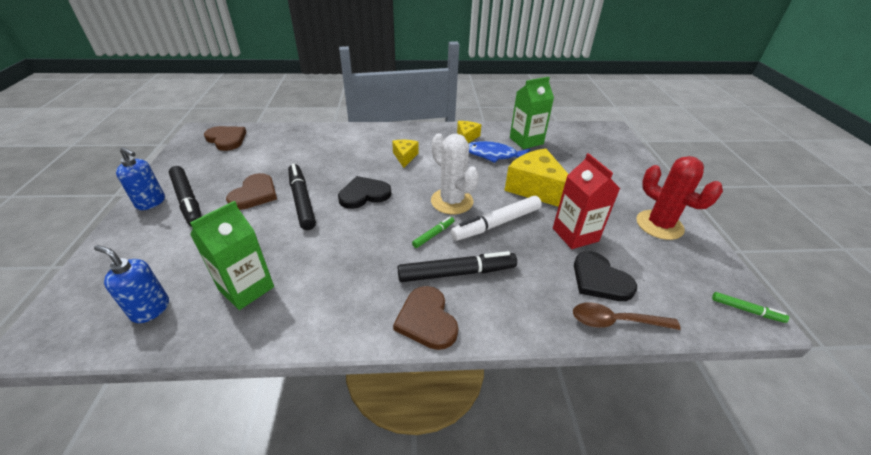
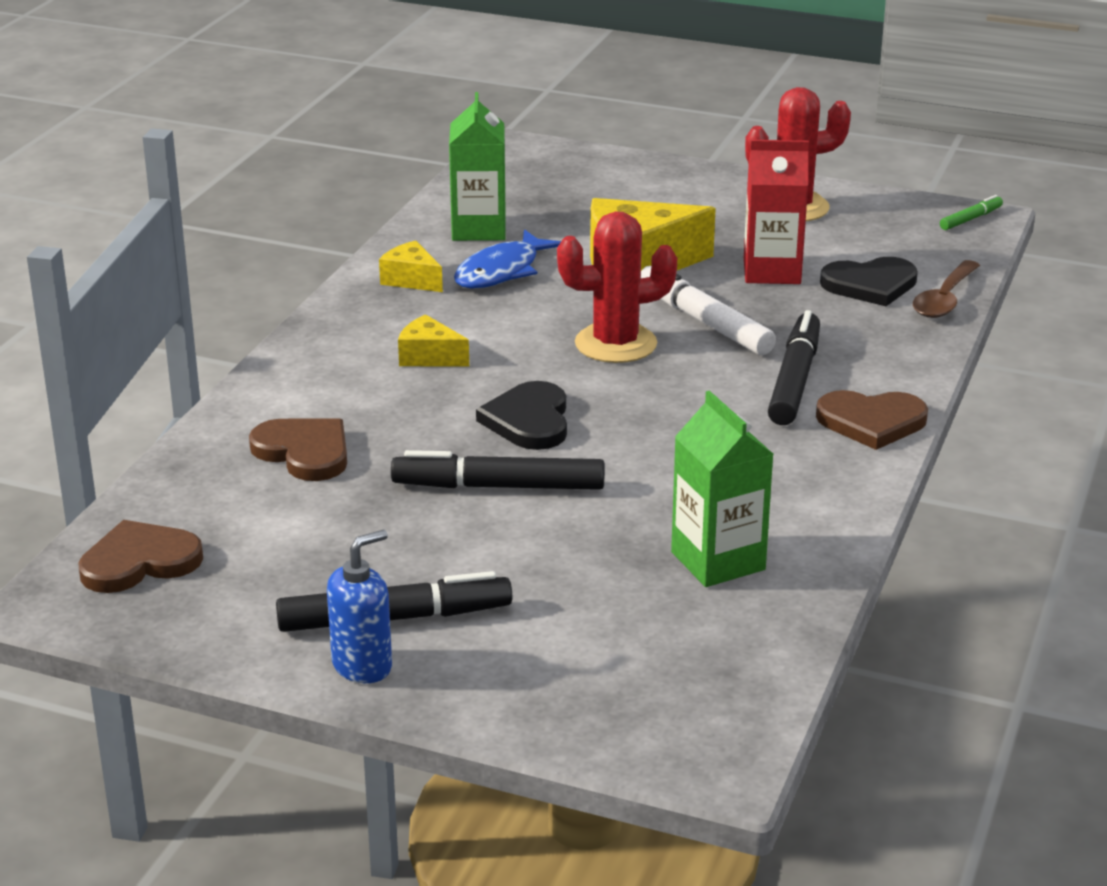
camera: 65 degrees left, 10 degrees down
blue soap dispenser [94,245,169,323] -> none
brown heart [226,173,277,210] -> brown heart moved to [249,419,347,481]
green marker [412,217,454,248] -> none
white cactus [431,133,479,214] -> red cactus [557,211,677,363]
white marker [451,196,542,241] -> white marker turned 150 degrees clockwise [641,266,776,355]

